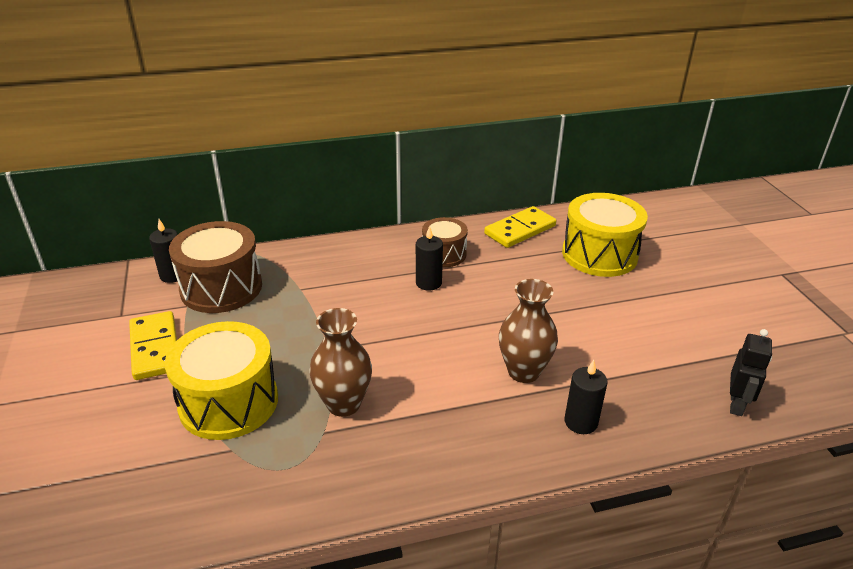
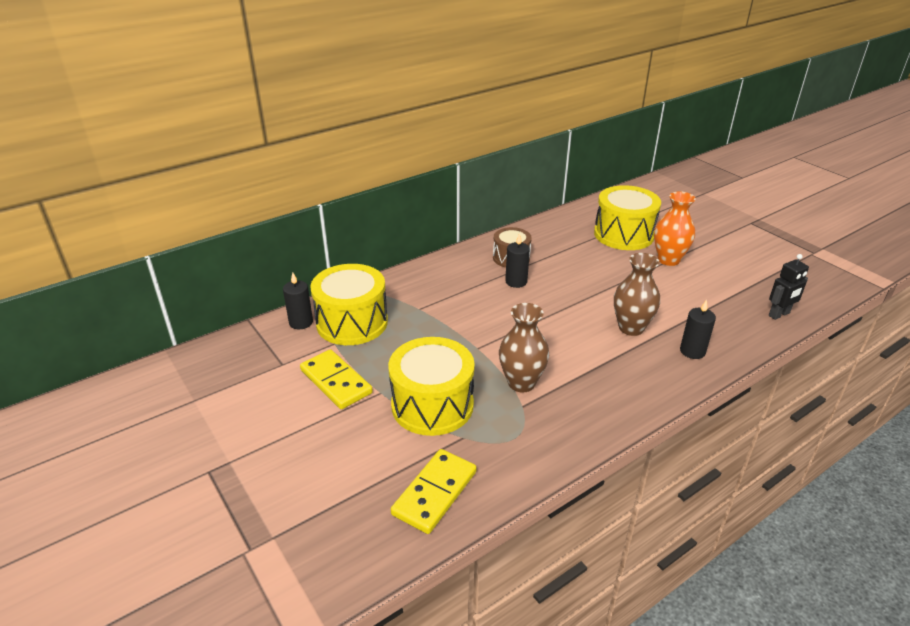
camera: 20 degrees left, 0 degrees up
brown drum [169,221,262,313] -> yellow drum [310,264,388,345]
yellow domino [484,206,556,248] -> yellow domino moved to [391,449,477,534]
black robot [730,329,772,416] -> black robot turned 60 degrees clockwise [769,254,809,320]
none -> orange vase [654,191,696,266]

